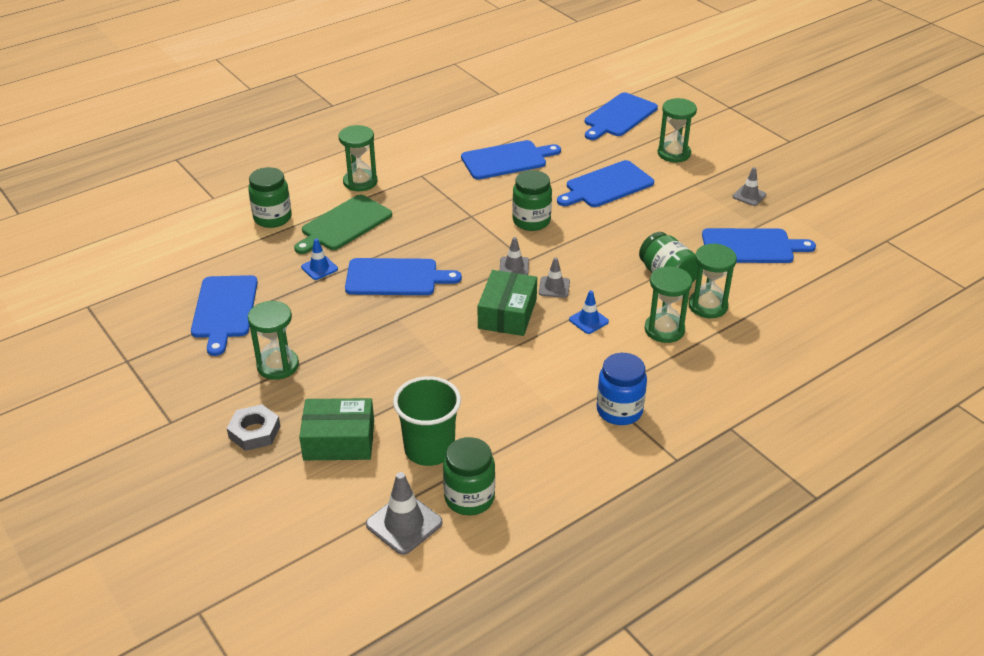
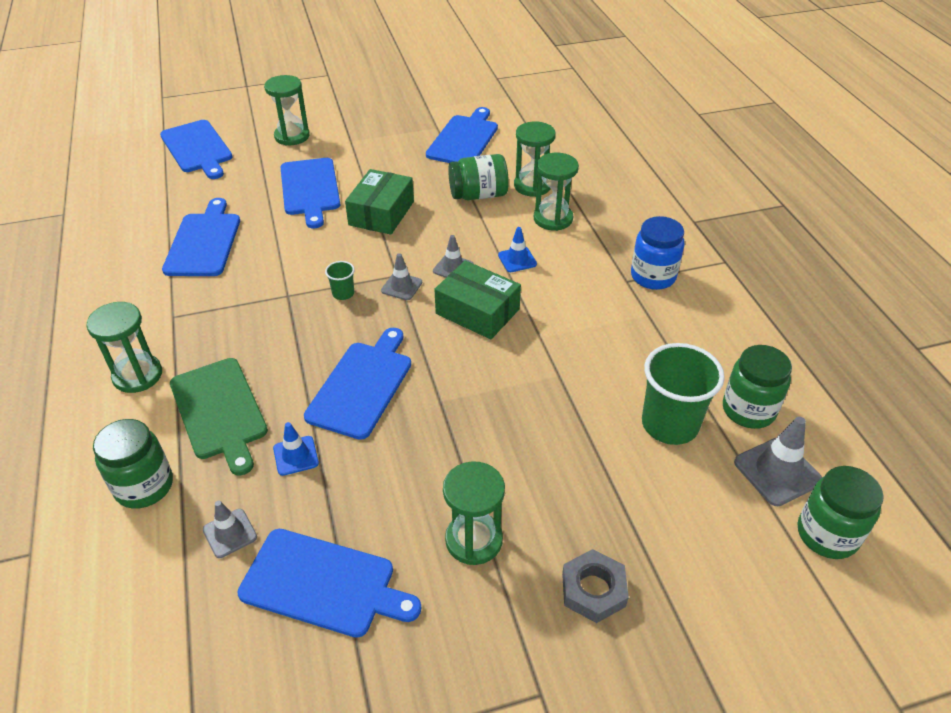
camera: 70 degrees left, 5 degrees up
green box [299,398,374,460] -> green box moved to [345,169,414,235]
green jar [512,170,552,231] -> green jar moved to [798,466,884,559]
grey traffic cone [732,167,766,206] -> grey traffic cone moved to [203,500,257,558]
none -> green cup [325,261,355,300]

